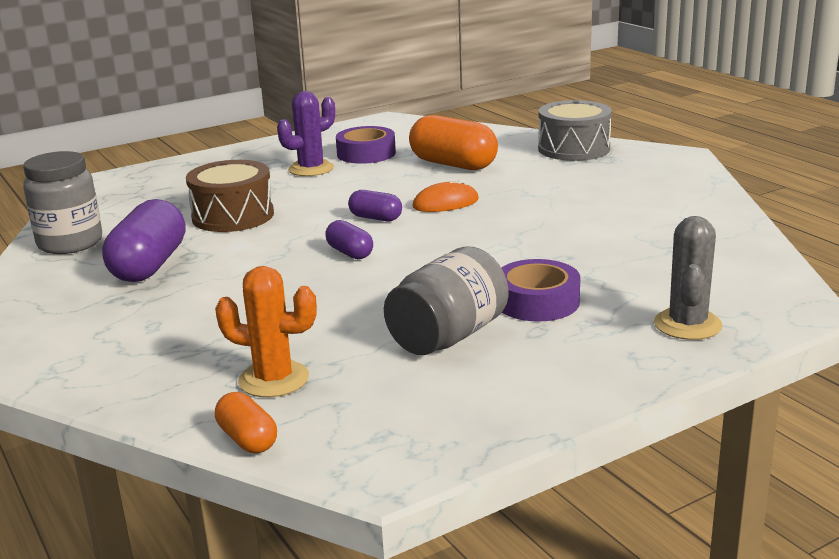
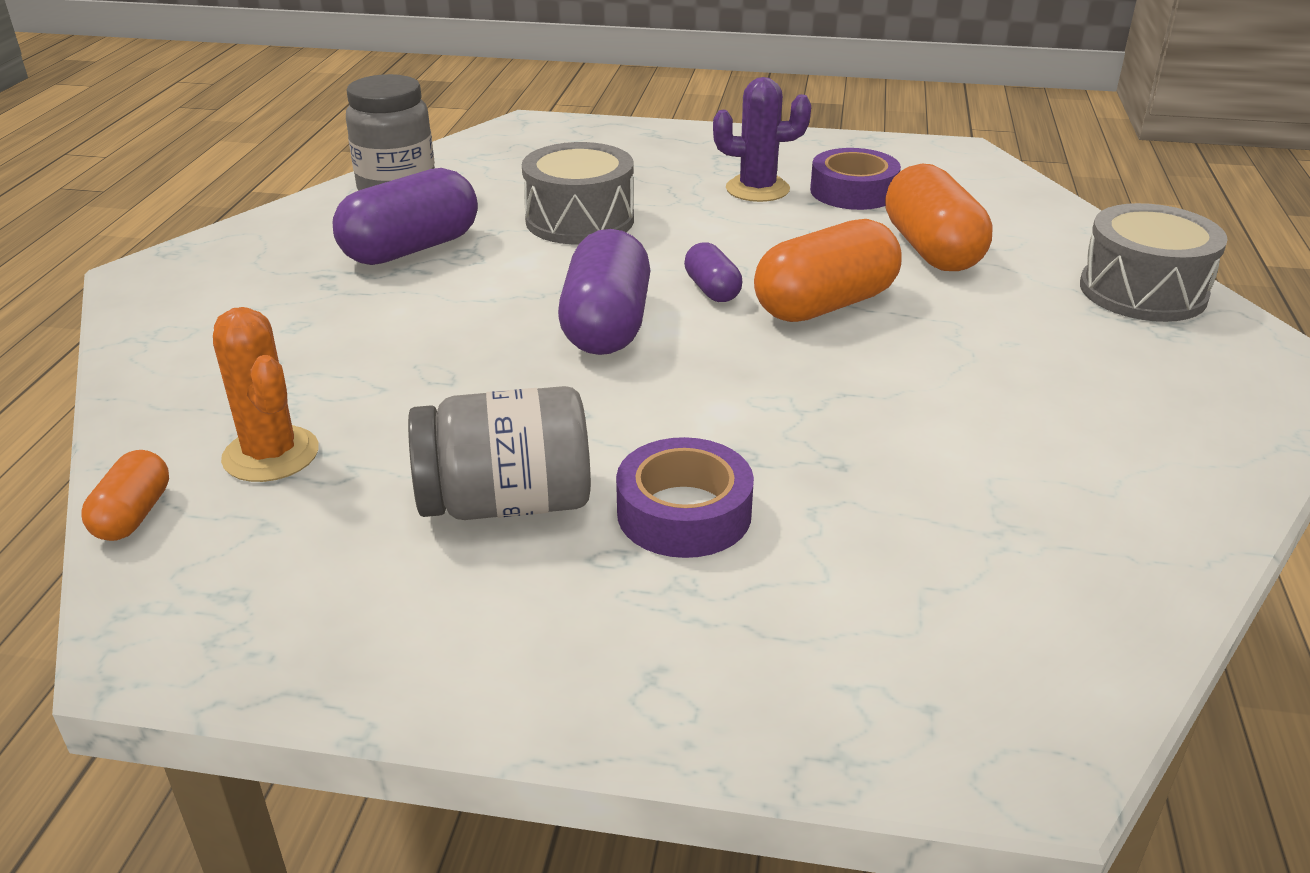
camera: 40 degrees right, 10 degrees up
brown drum [186,160,274,232] -> grey drum [522,142,634,244]
purple capsule [325,220,373,259] -> purple capsule [558,229,651,355], size x1.91
orange mouse [412,179,479,212] -> orange capsule [754,219,902,322]
grey cactus [654,216,722,340] -> none

